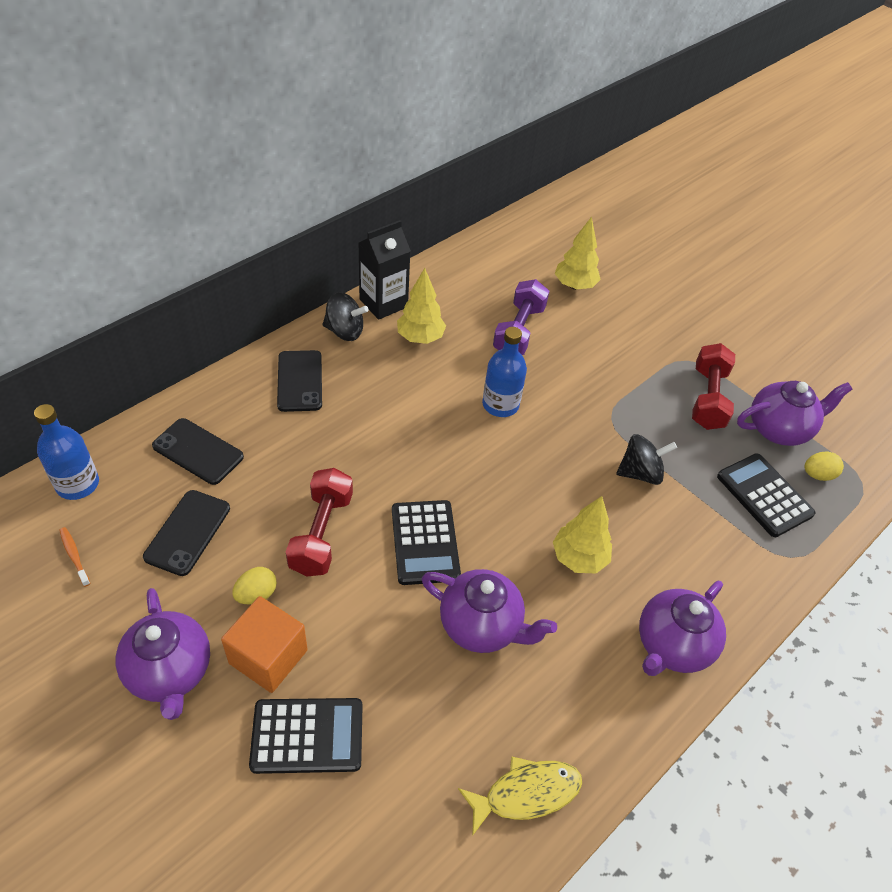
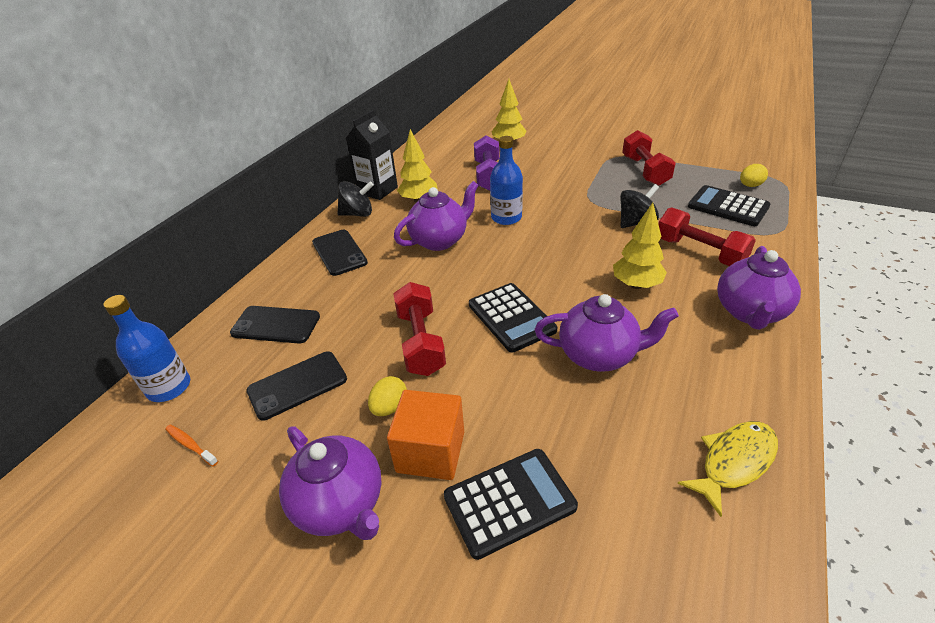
camera: 15 degrees left, 10 degrees down
black phone [143,490,230,576] -> black phone turned 60 degrees clockwise [246,351,347,421]
purple teapot [737,381,853,446] -> purple teapot moved to [394,181,479,251]
none -> red dumbbell [659,207,756,266]

